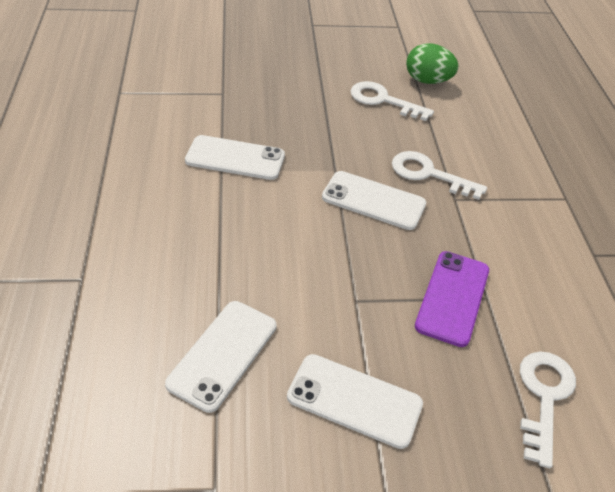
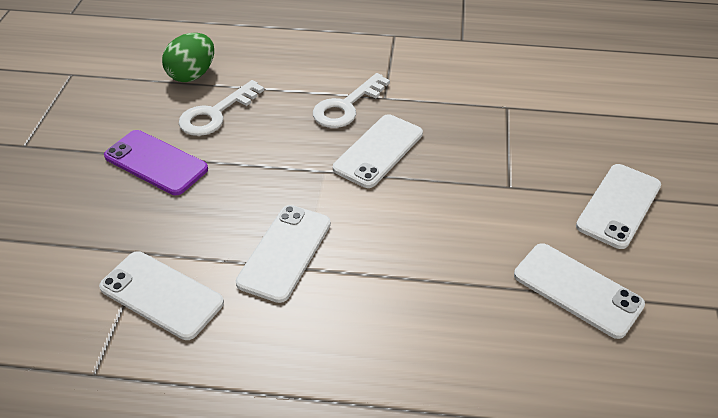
camera: 75 degrees left, 0 degrees up
purple phone [415,251,489,347] -> purple phone moved to [104,130,208,195]
white key [520,352,576,469] -> none
none -> white phone [99,251,224,340]

